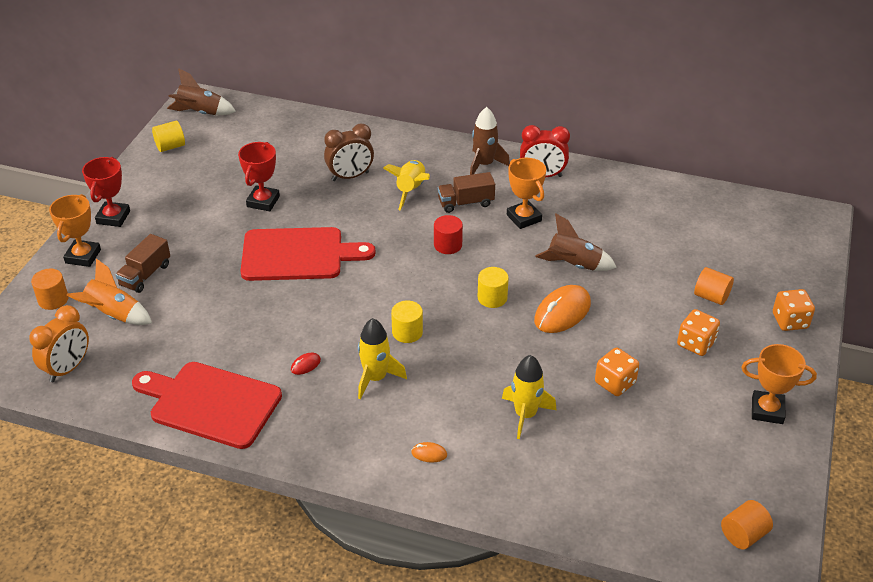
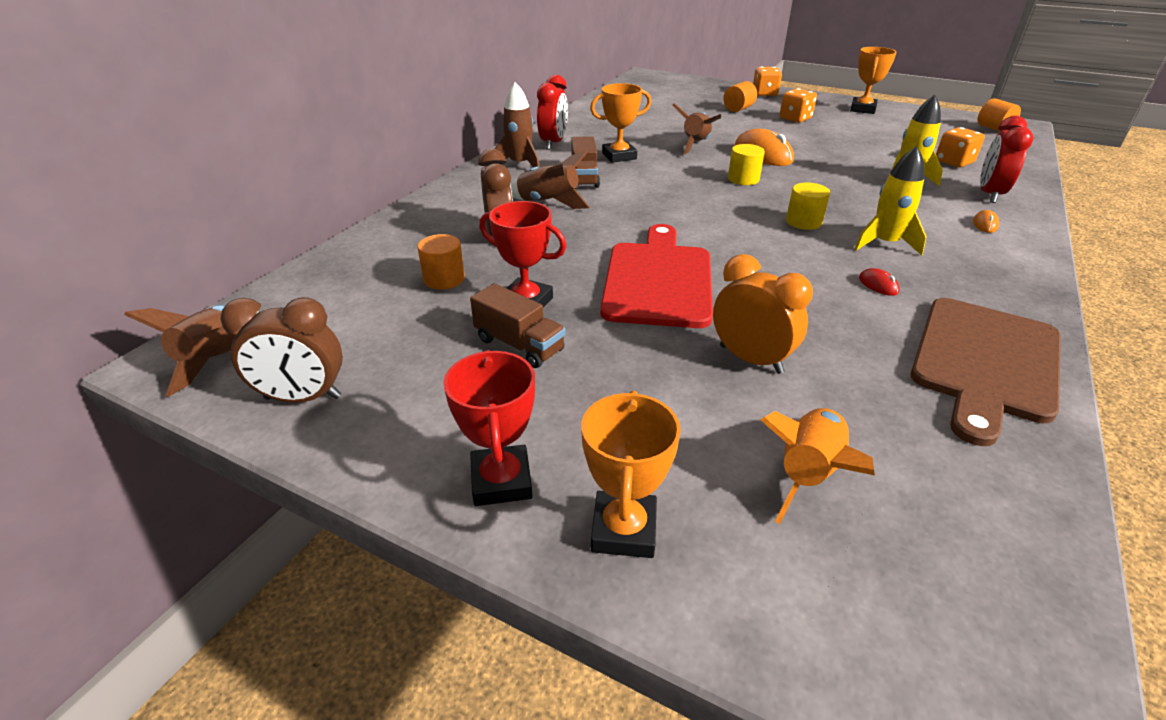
camera: 80 degrees left, 5 degrees down
orange clock [29,305,89,382] -> orange clock moved to [713,254,813,374]
orange cylinder [31,269,69,310] -> orange cylinder moved to [417,234,465,290]
orange trophy [49,194,101,267] -> orange trophy turned 75 degrees clockwise [581,391,681,558]
red trophy [82,157,130,227] -> red trophy turned 60 degrees clockwise [443,350,535,506]
brown truck [115,234,170,293] -> brown truck moved to [470,283,566,368]
red cutting board [132,362,282,449] -> brown cutting board [911,298,1061,446]
yellow cylinder [152,121,185,152] -> brown clock [220,297,343,403]
yellow rocket [383,160,430,211] -> brown rocket [511,150,590,209]
red cylinder [434,215,463,254] -> none
orange dice [595,347,639,396] -> orange dice moved to [936,127,985,167]
none -> red clock [980,115,1034,203]

